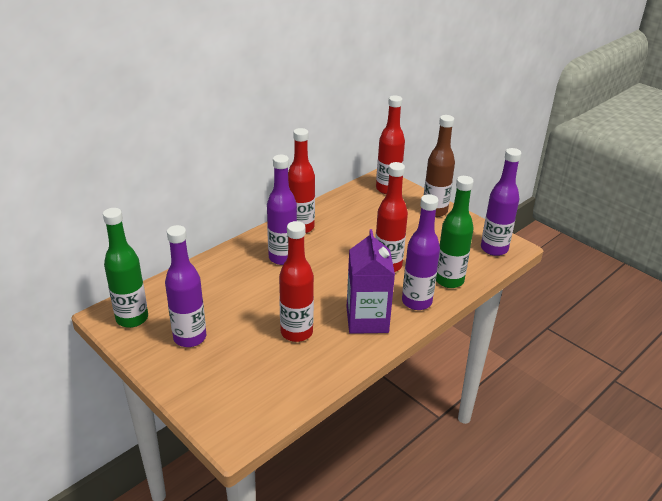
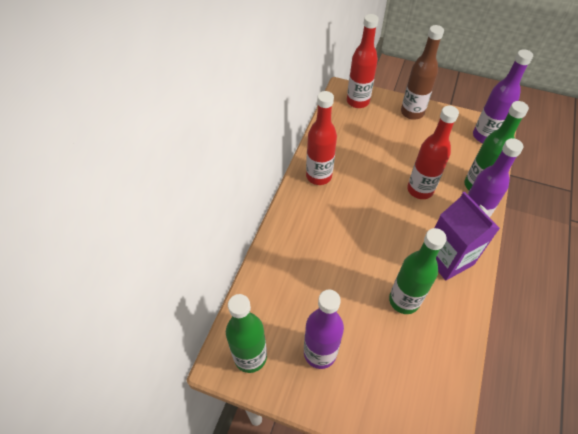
camera: 25 degrees left, 20 degrees up
purple bottle [267,155,297,265] -> none
red bottle [279,221,314,342] -> green bottle [389,228,447,314]

